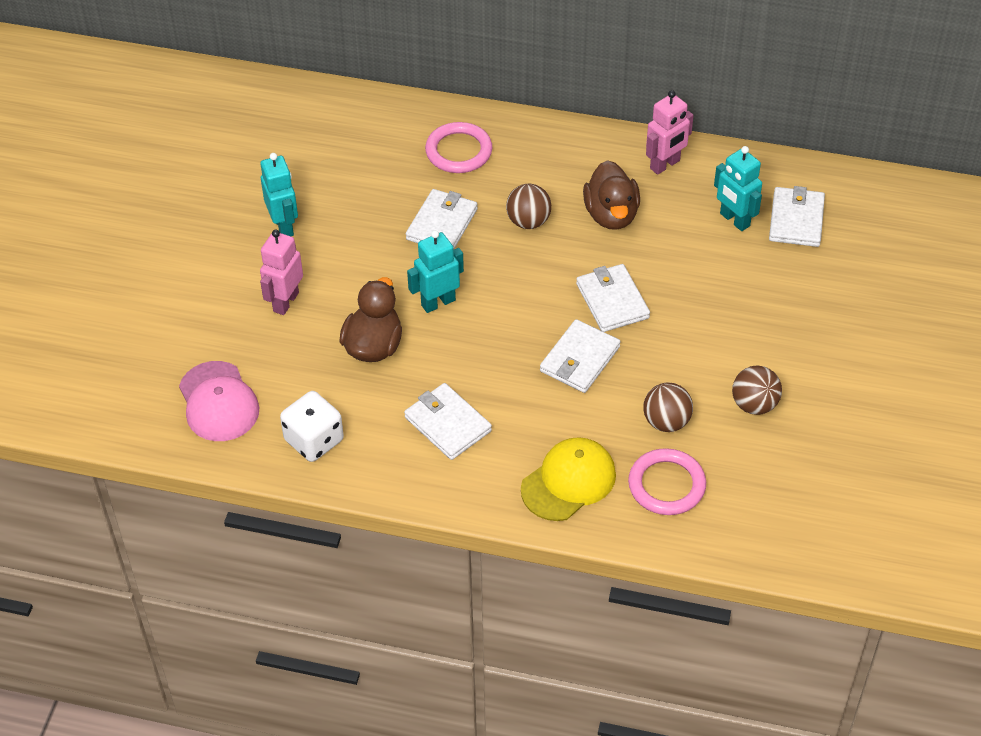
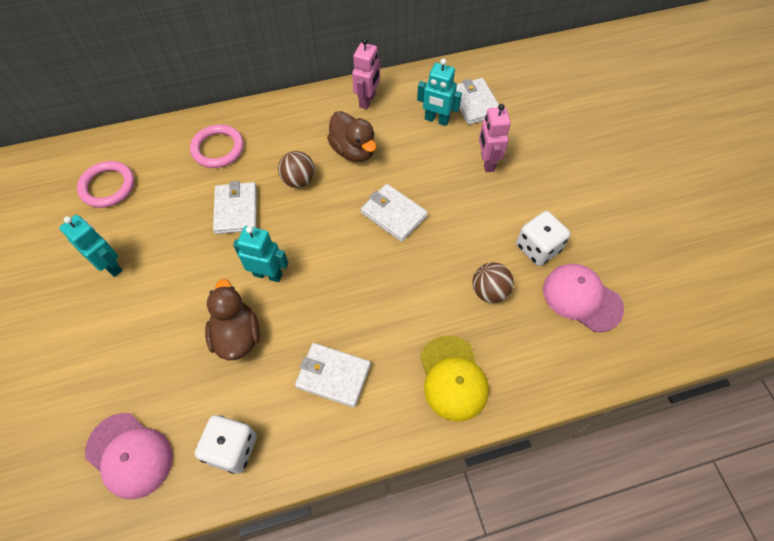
camera: 30 degrees left, 10 degrees up
pink robot [260,229,303,315] -> pink robot moved to [479,104,511,172]
turquoise robot [407,230,464,313] -> turquoise robot turned 75 degrees clockwise [233,226,288,282]
yellow cap [521,437,616,521] -> yellow cap turned 150 degrees clockwise [420,335,489,422]
white wallet [540,319,621,393] -> none
pink ring [628,448,706,515] -> pink ring moved to [77,161,134,208]
brown ball [732,366,782,415] -> white dice [516,211,571,266]
none -> pink cap [543,264,624,332]

